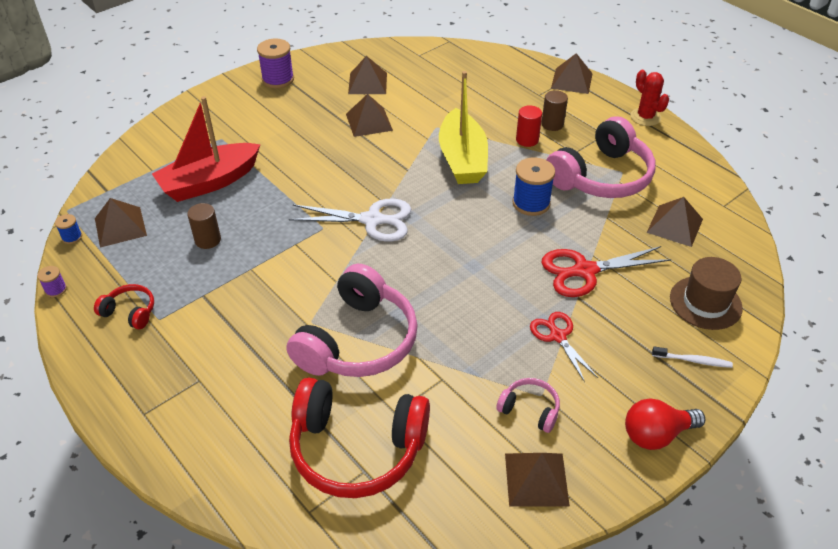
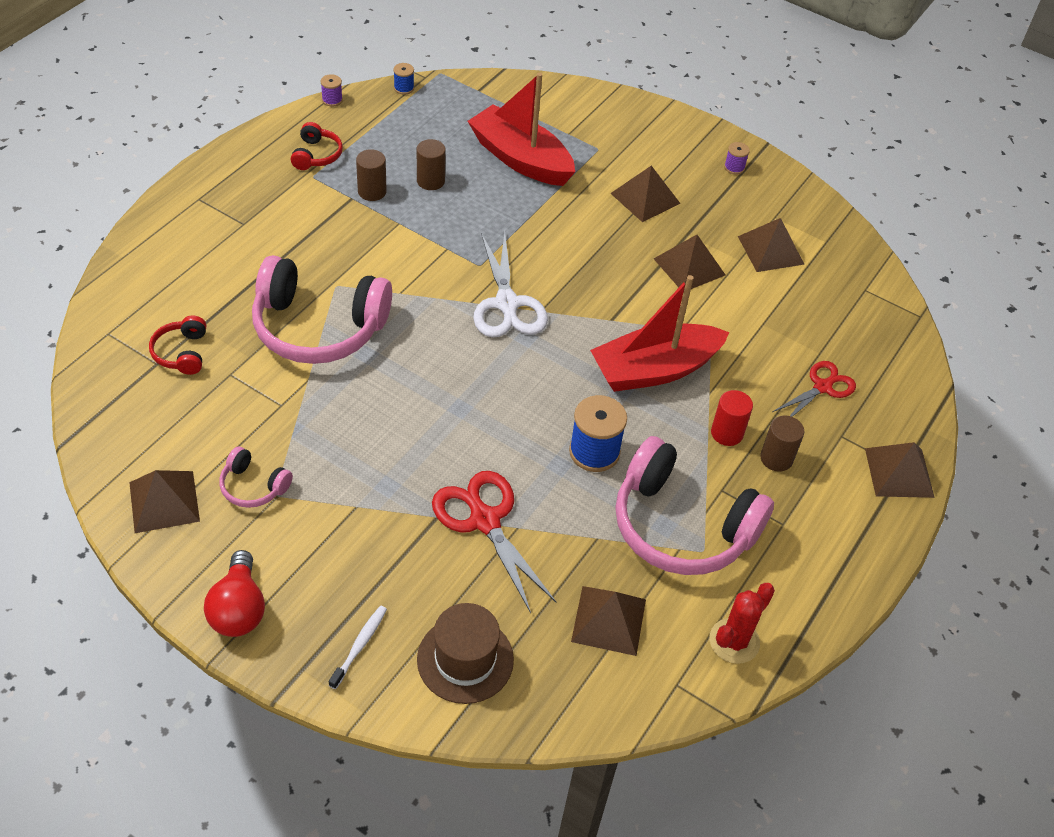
camera: 70 degrees right, 5 degrees up
brown pyramid [95,198,147,248] -> brown pyramid moved to [610,166,681,222]
purple spool [257,39,294,88] -> purple spool [724,142,750,174], size x0.50
red headphones [289,378,430,498] -> red headphones [149,315,206,375], size x0.45
yellow boat [439,71,488,184] -> red boat [590,275,730,392]
pink headphones [496,378,560,433] -> pink headphones turned 105 degrees clockwise [219,447,293,508]
red scissors [530,312,598,382] -> red scissors moved to [772,361,856,417]
red light bulb [625,398,706,450] -> red light bulb turned 150 degrees counterclockwise [204,550,265,637]
red cactus [631,70,669,126] -> red cactus moved to [709,583,775,664]
white toothbrush [652,347,733,368] -> white toothbrush turned 150 degrees counterclockwise [329,605,387,689]
none -> brown cylinder [356,149,387,201]

